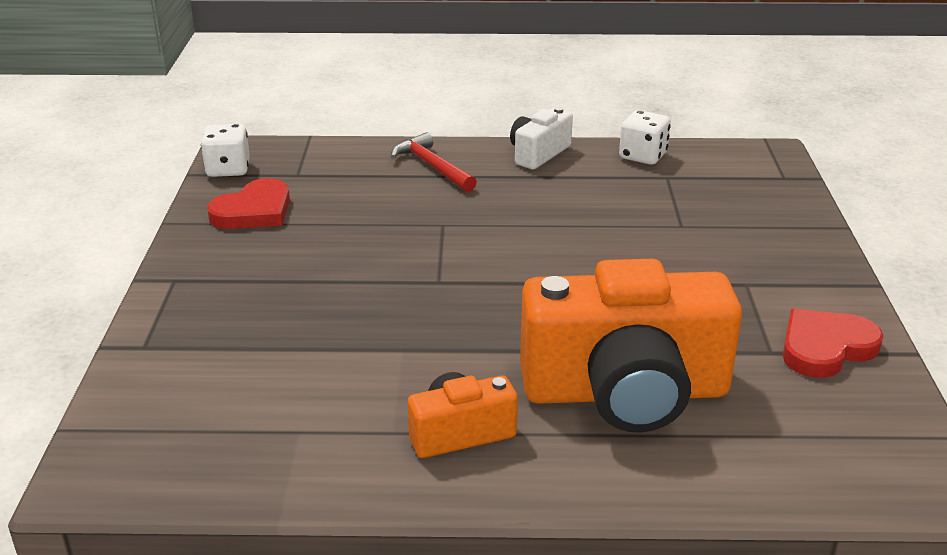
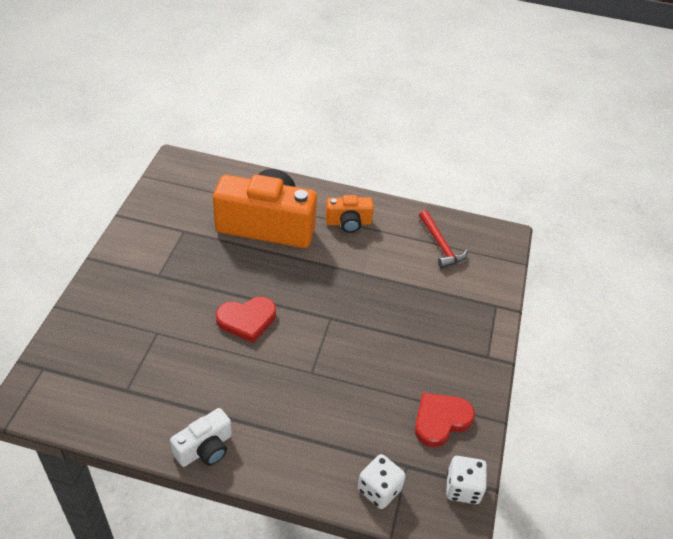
camera: 170 degrees left, 15 degrees up
red hammer [391,132,477,192] -> red hammer moved to [419,210,468,268]
white dice [619,110,671,165] -> white dice moved to [358,454,406,509]
red heart [783,308,884,378] -> red heart moved to [216,297,276,343]

